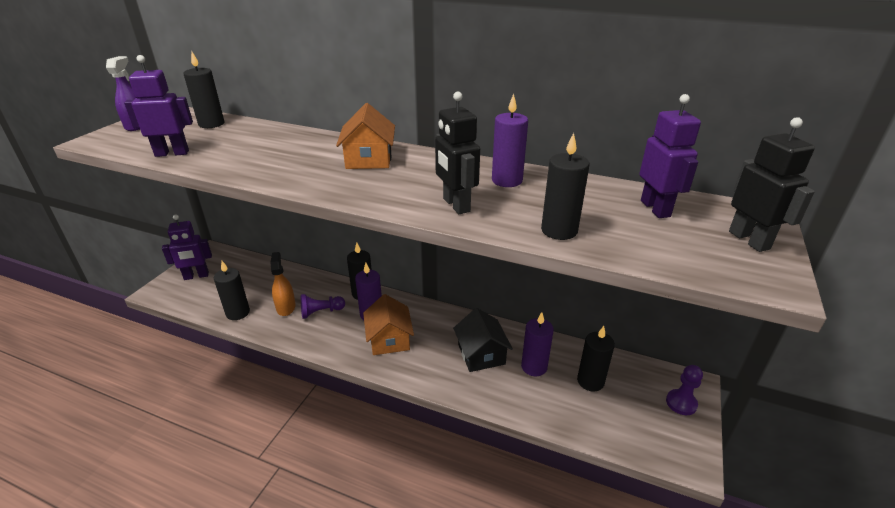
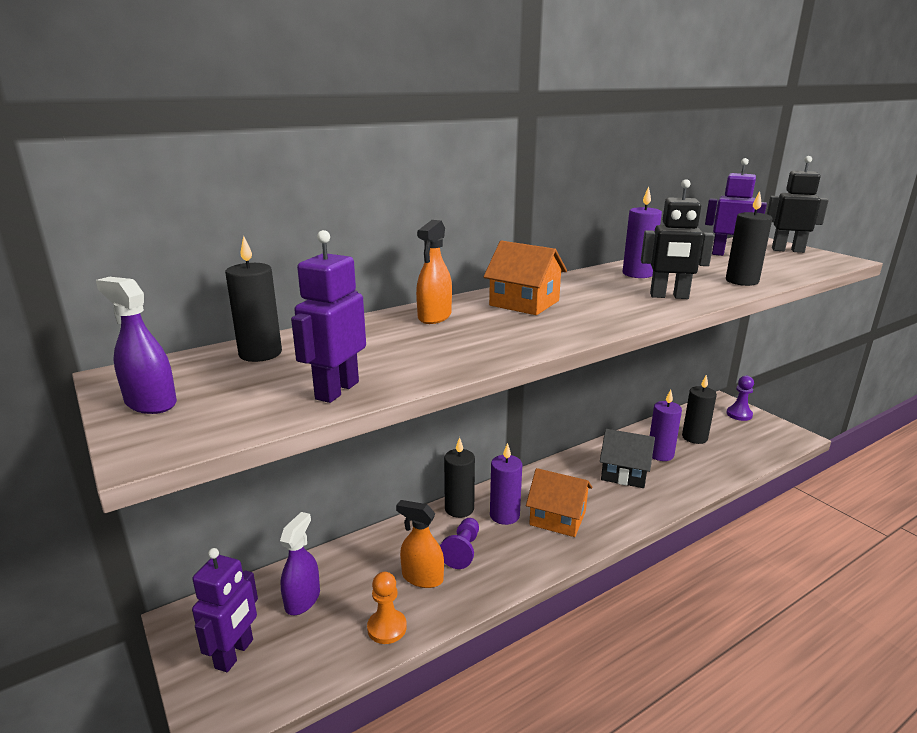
camera: 55 degrees left, 10 degrees down
black candle [214,261,250,320] -> orange pawn [367,572,407,644]
none -> purple spray bottle [280,512,320,615]
none -> orange spray bottle [416,220,452,324]

